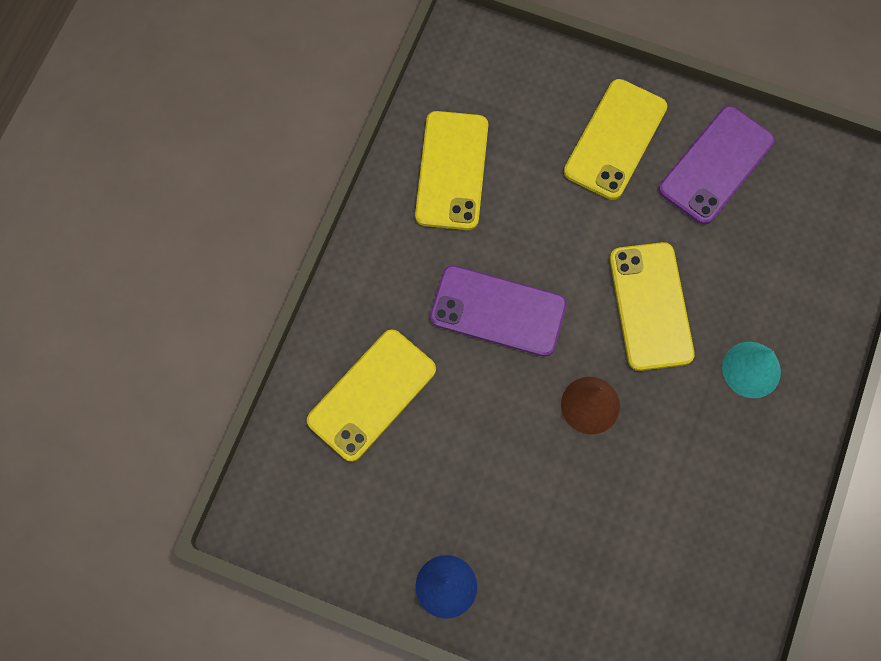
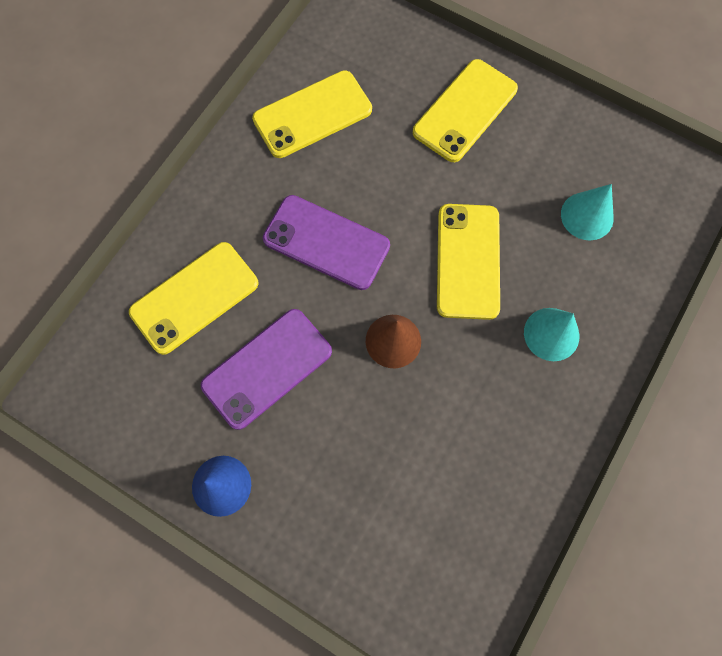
camera: 10 degrees right, 0 degrees up
yellow phone [415,111,488,230] -> yellow phone turned 45 degrees clockwise [252,70,372,158]
purple phone [659,106,775,225] -> purple phone moved to [201,309,332,430]
none -> turquoise cone [561,184,614,240]

